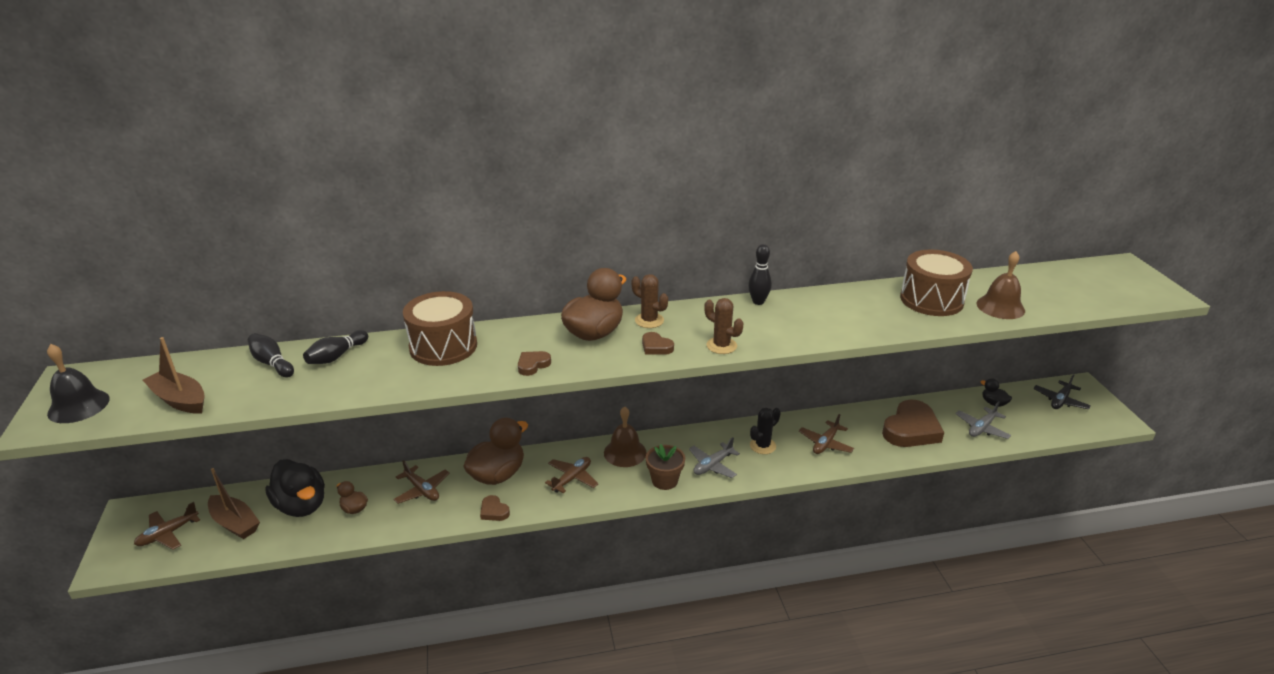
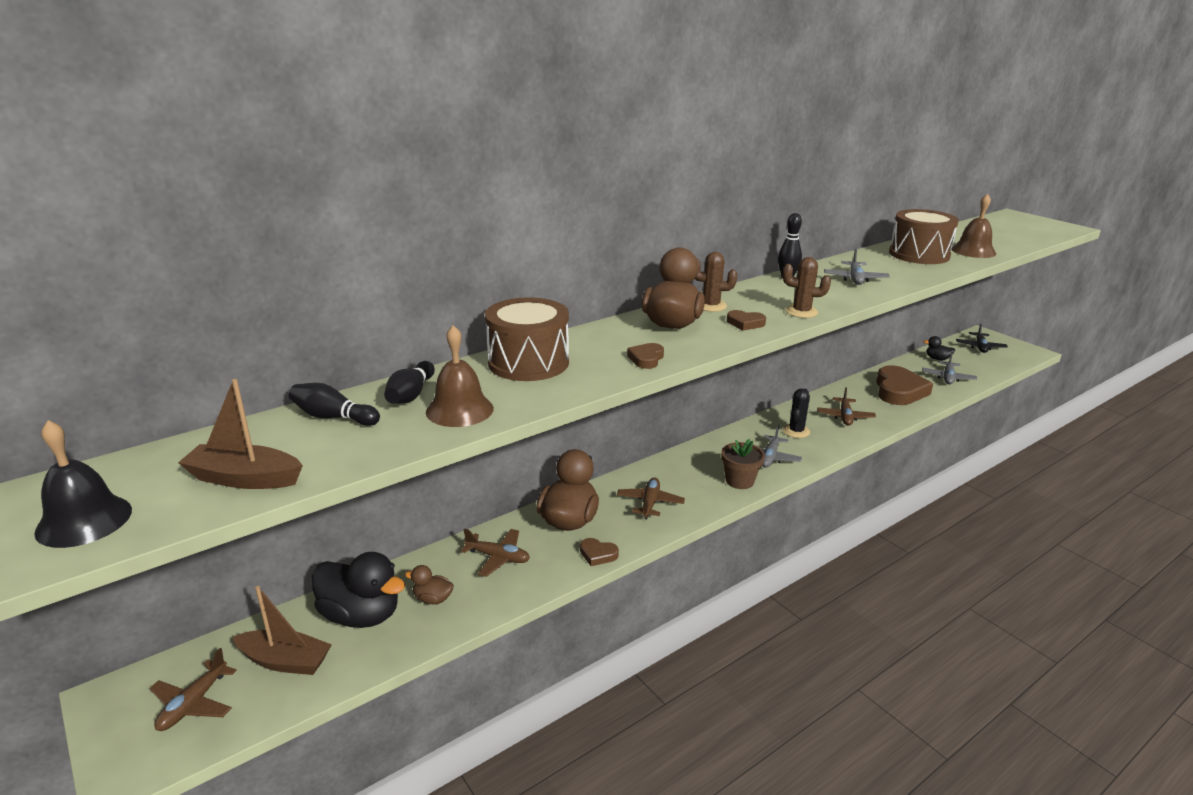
camera: 25 degrees left, 5 degrees down
brown bell [604,406,647,467] -> brown bell moved to [426,325,494,427]
none -> grey plane [824,249,890,285]

